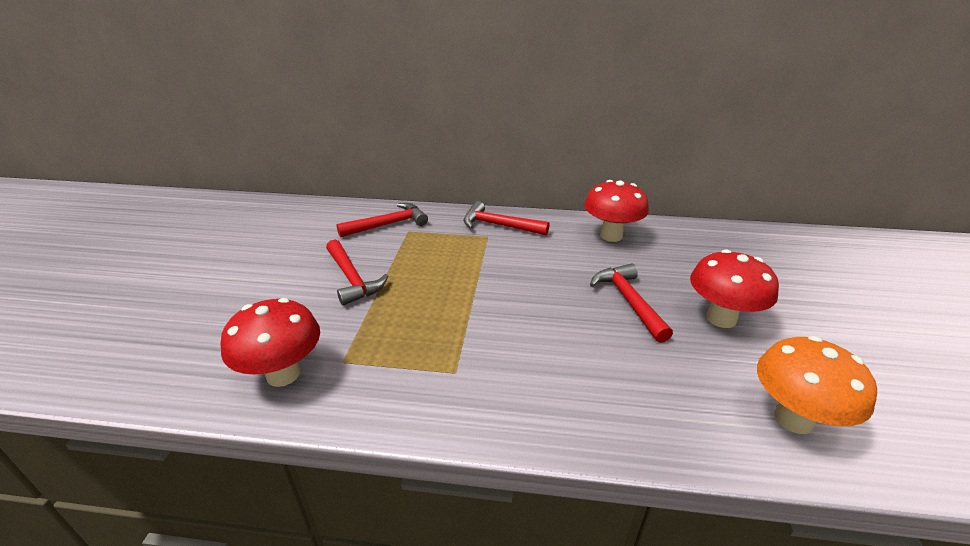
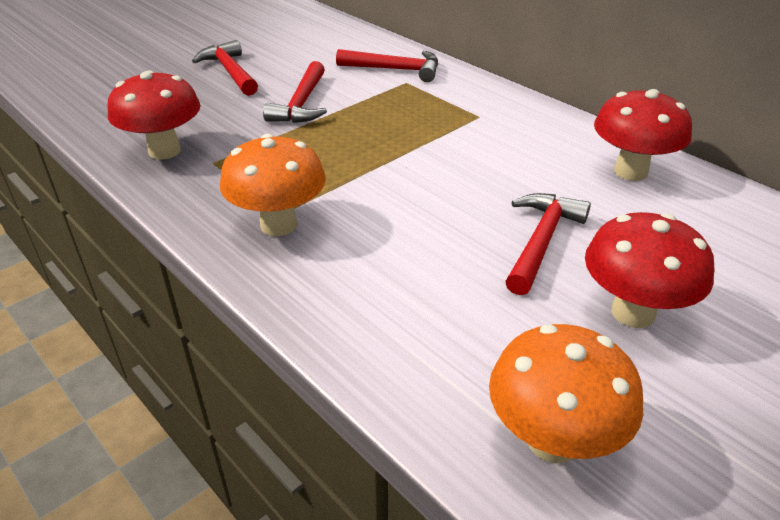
camera: 40 degrees right, 5 degrees up
red hammer [464,201,550,236] -> red hammer moved to [192,40,258,96]
none -> orange mushroom [220,134,326,236]

